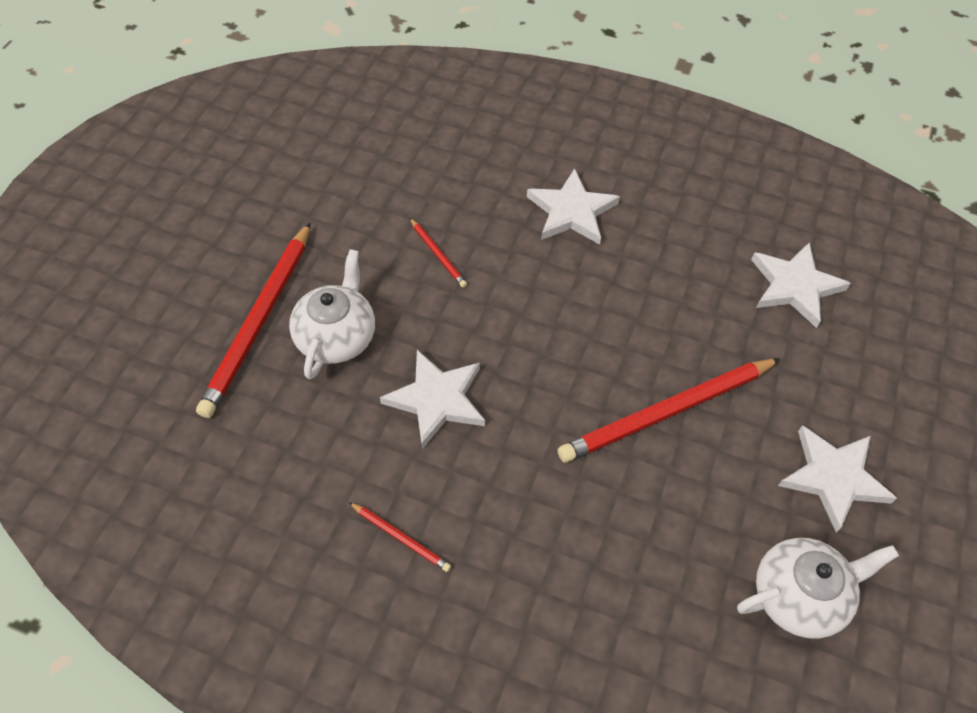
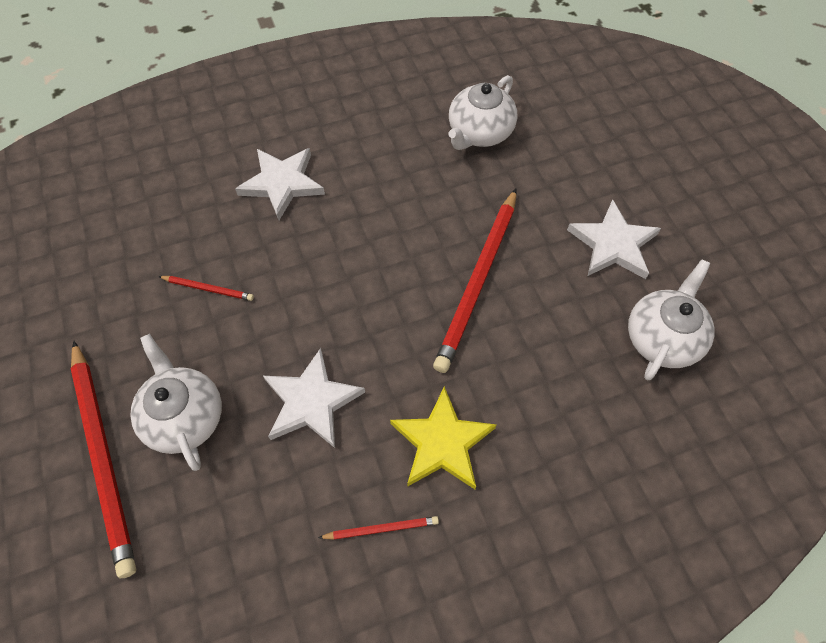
camera: 40 degrees left, 5 degrees up
white star [751,243,851,328] -> white teapot [448,75,517,150]
none -> yellow star [390,386,497,489]

